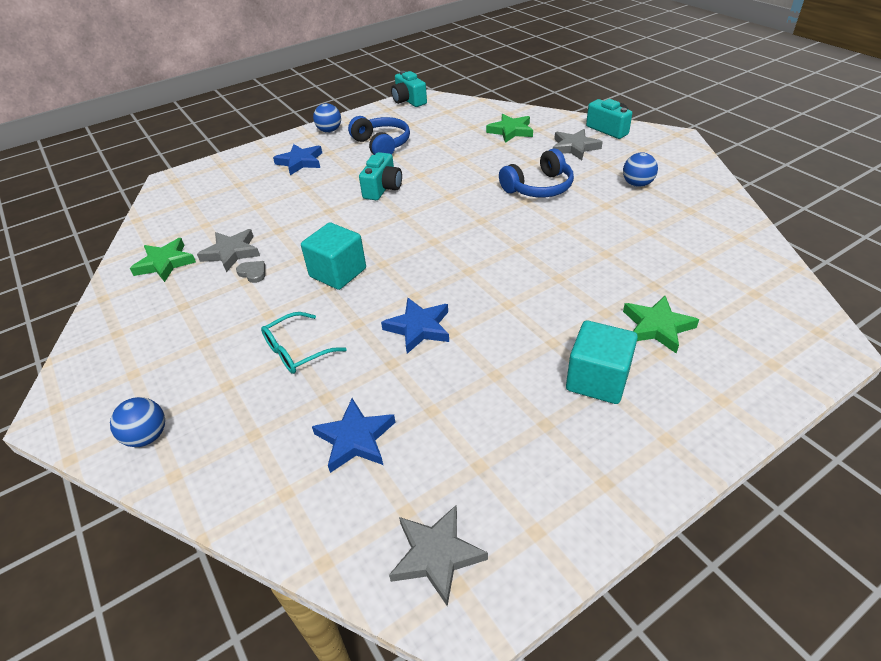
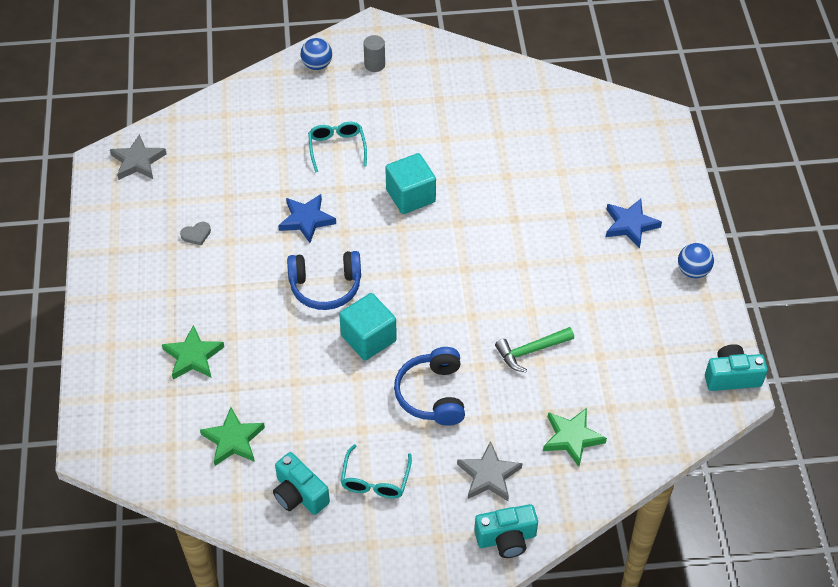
camera: 115 degrees right, 10 degrees up
green star [130,238,196,282] -> green star moved to [200,407,265,466]
grey star [197,229,260,272] -> none
grey heart [236,261,265,283] -> grey heart moved to [180,222,211,246]
blue star [312,398,396,473] -> none
blue headphones [348,116,410,155] -> blue headphones moved to [287,251,361,310]
turquoise camera [359,152,402,200] -> turquoise camera moved to [273,452,330,515]
turquoise cube [566,320,638,404] -> turquoise cube moved to [339,293,397,360]
blue ball [623,152,658,187] -> turquoise glasses [340,444,412,499]
none -> grey cylinder [364,35,385,72]
none -> green hammer [495,327,574,372]

